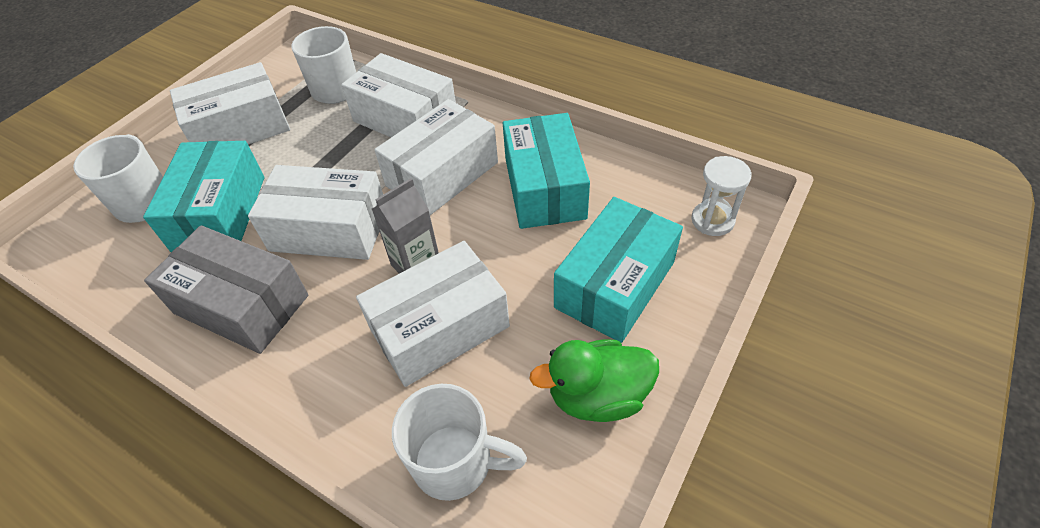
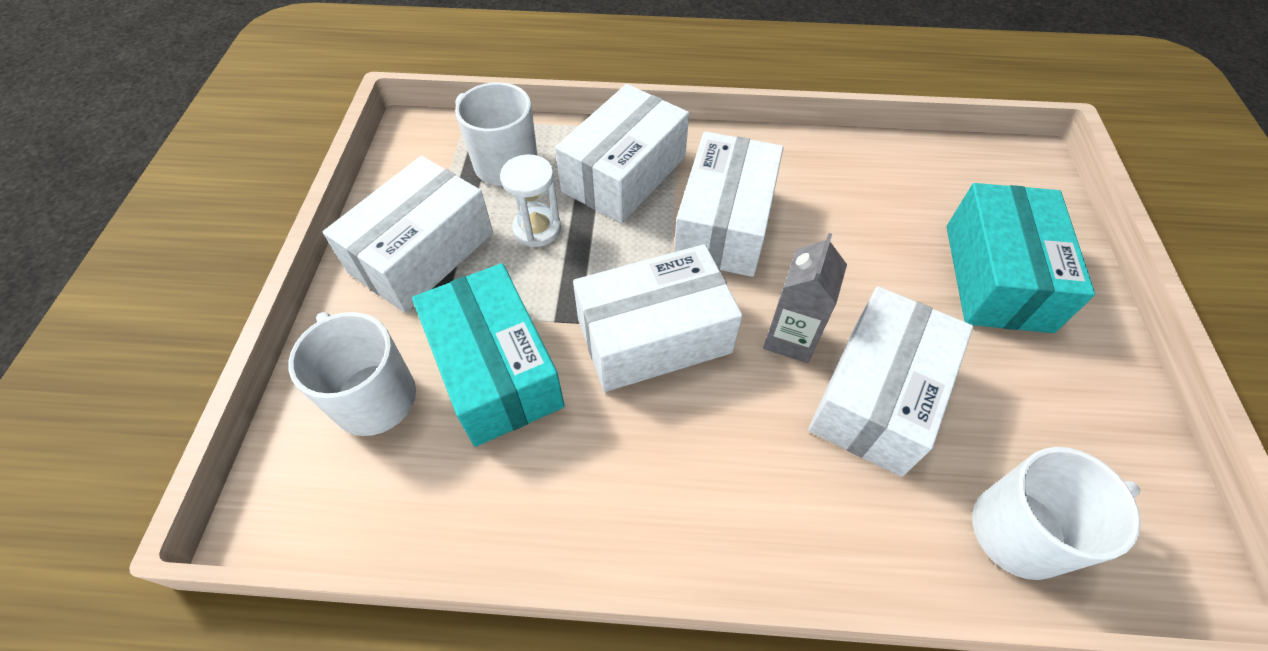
camera: 30 degrees left, 5 degrees up
grey box [144,225,308,354] -> none
white box [341,53,456,137] -> white box turned 60 degrees counterclockwise [555,84,689,224]
turquoise box [503,113,590,229] -> none
green duck [529,339,659,422] -> none
white hourglass [691,156,752,236] -> white hourglass moved to [500,154,561,247]

